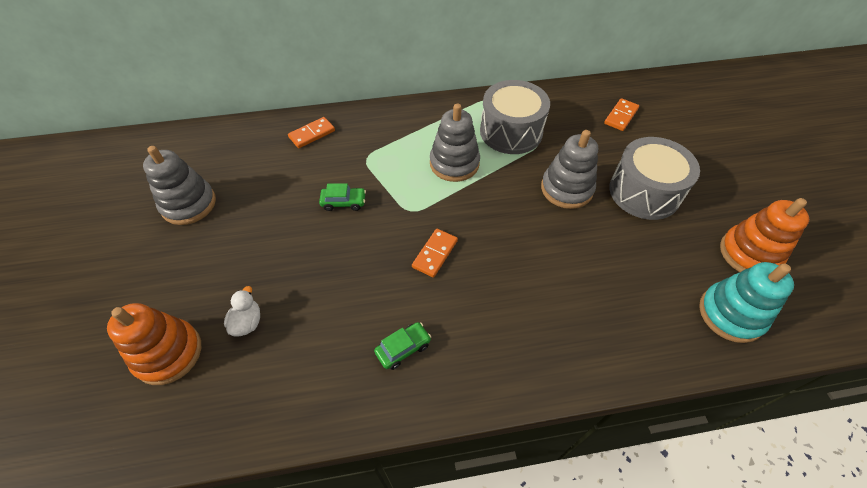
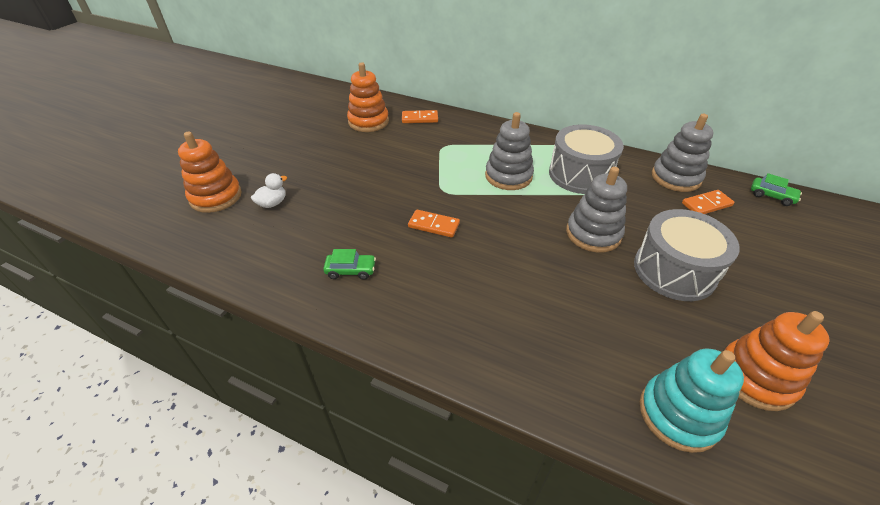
camera: 35 degrees right, 10 degrees down
grey stacking toy [143,146,216,225] -> grey stacking toy moved to [652,114,713,192]
green car [319,183,366,211] -> green car moved to [751,173,802,206]
orange domino [412,229,458,278] -> orange domino turned 45 degrees clockwise [408,210,460,238]
none -> orange stacking toy [347,62,389,132]

